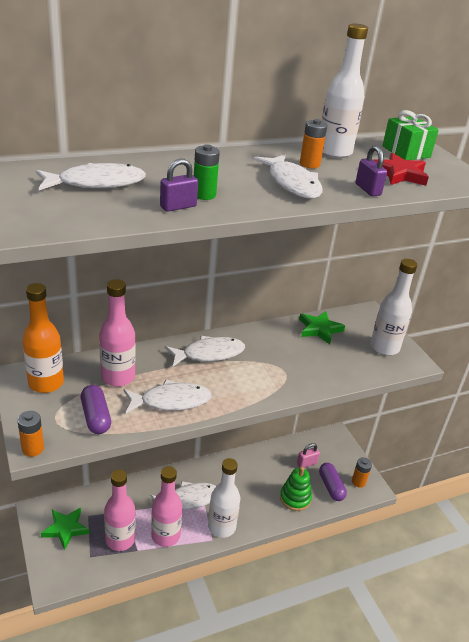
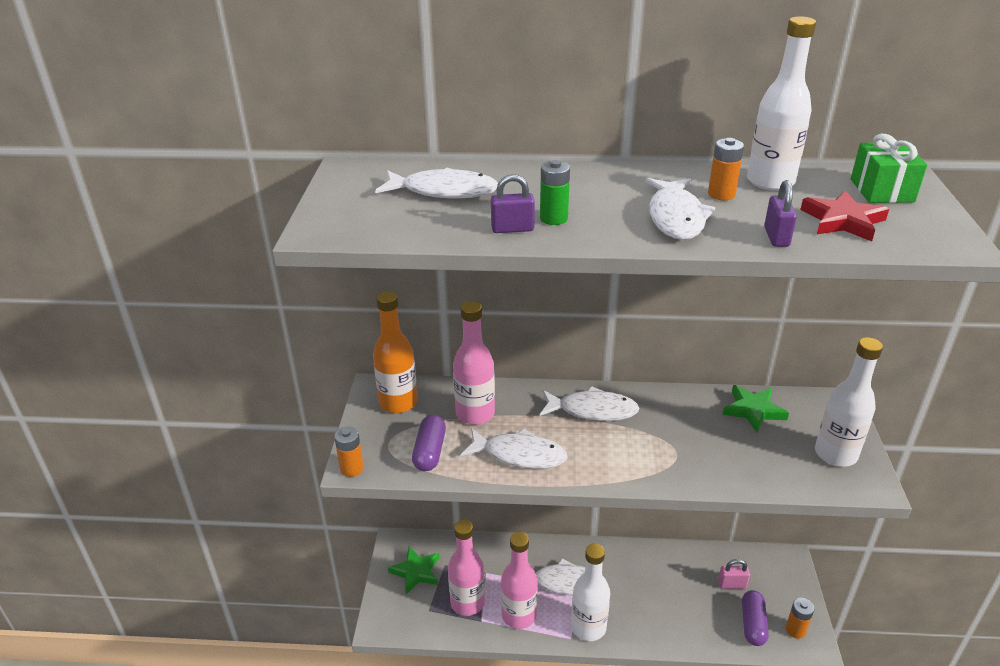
camera: 30 degrees right, 0 degrees up
green stacking toy [280,467,312,511] -> none

